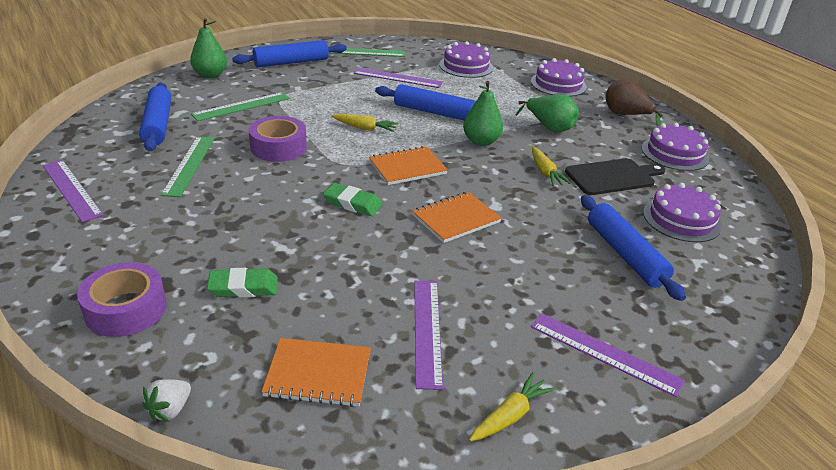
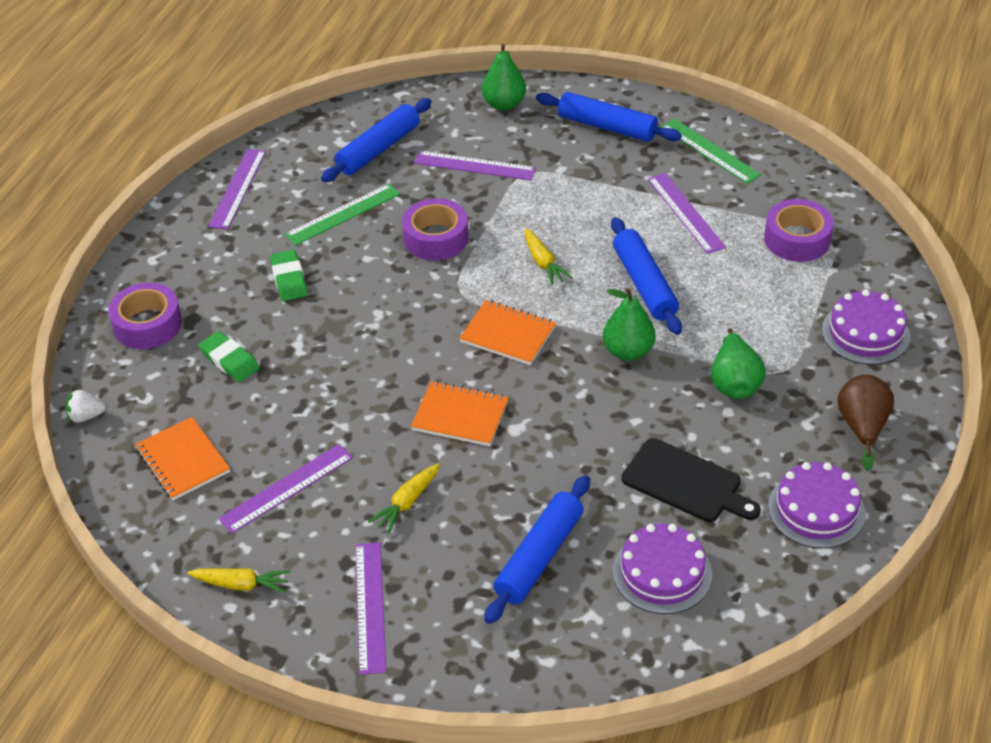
camera: 55 degrees right, 10 degrees up
green ruler [191,92,290,121] -> purple ruler [414,151,536,181]
green eraser [323,183,383,216] -> green eraser moved to [270,250,307,301]
purple cake [439,41,493,78] -> purple tape [764,199,834,262]
yellow carrot [532,147,571,186] -> yellow carrot moved to [368,463,440,534]

